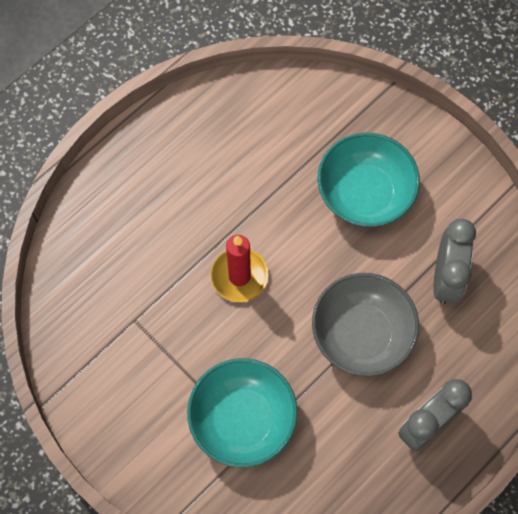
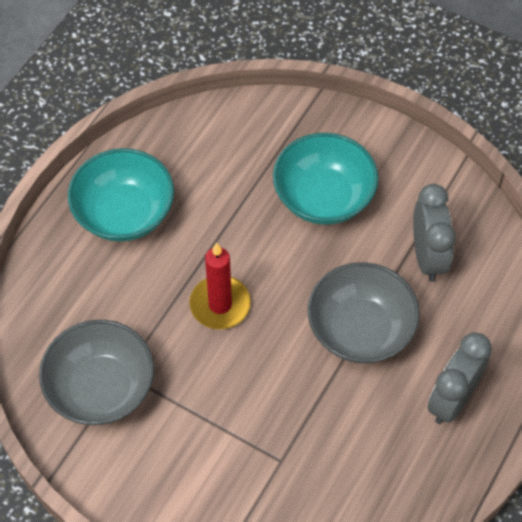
camera: 15 degrees left, 10 degrees down
turquoise bowl [187,358,298,468] -> turquoise bowl moved to [68,148,174,242]
none -> grey bowl [39,320,154,425]

